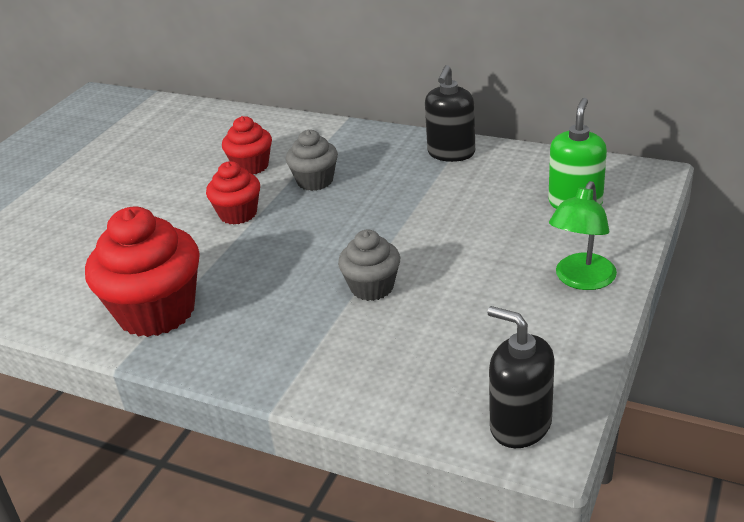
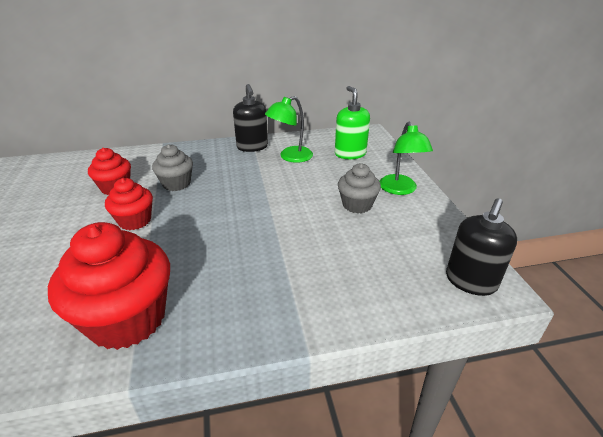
camera: 40 degrees left, 0 degrees up
grey cupcake [338,230,400,301] -> grey cupcake moved to [338,163,381,213]
black soap dispenser [487,306,555,448] -> black soap dispenser turned 60 degrees counterclockwise [446,198,517,296]
none -> green lamp [265,96,313,163]

